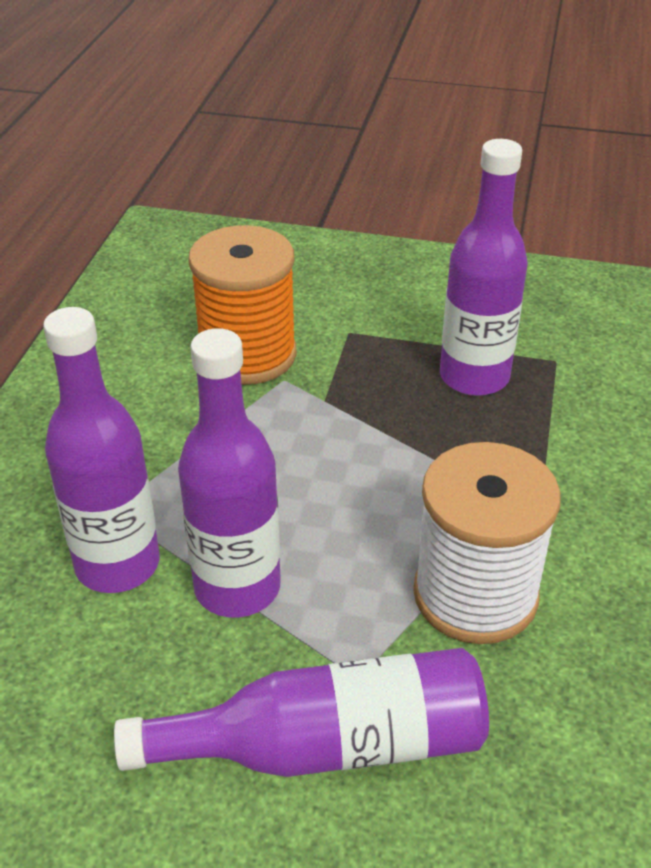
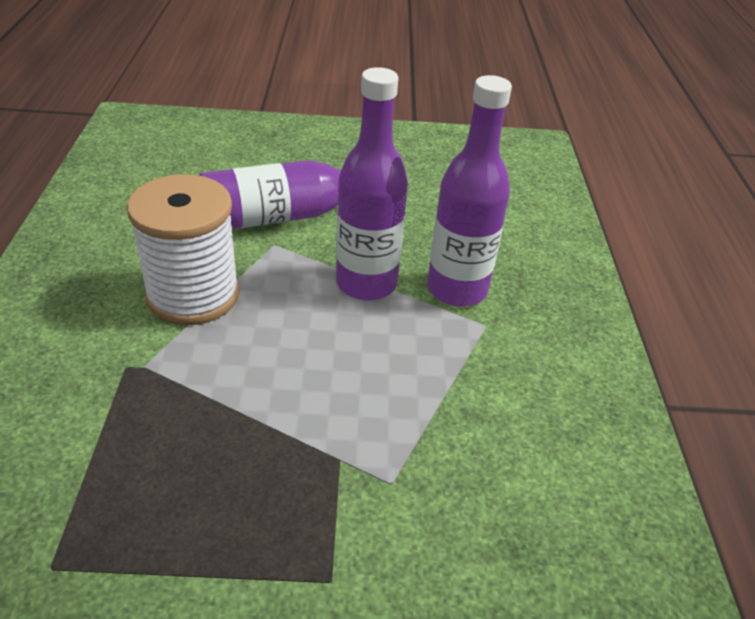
camera: 165 degrees right, 0 degrees up
orange spool [188,225,297,385] -> none
purple bottle [440,139,528,396] -> none

